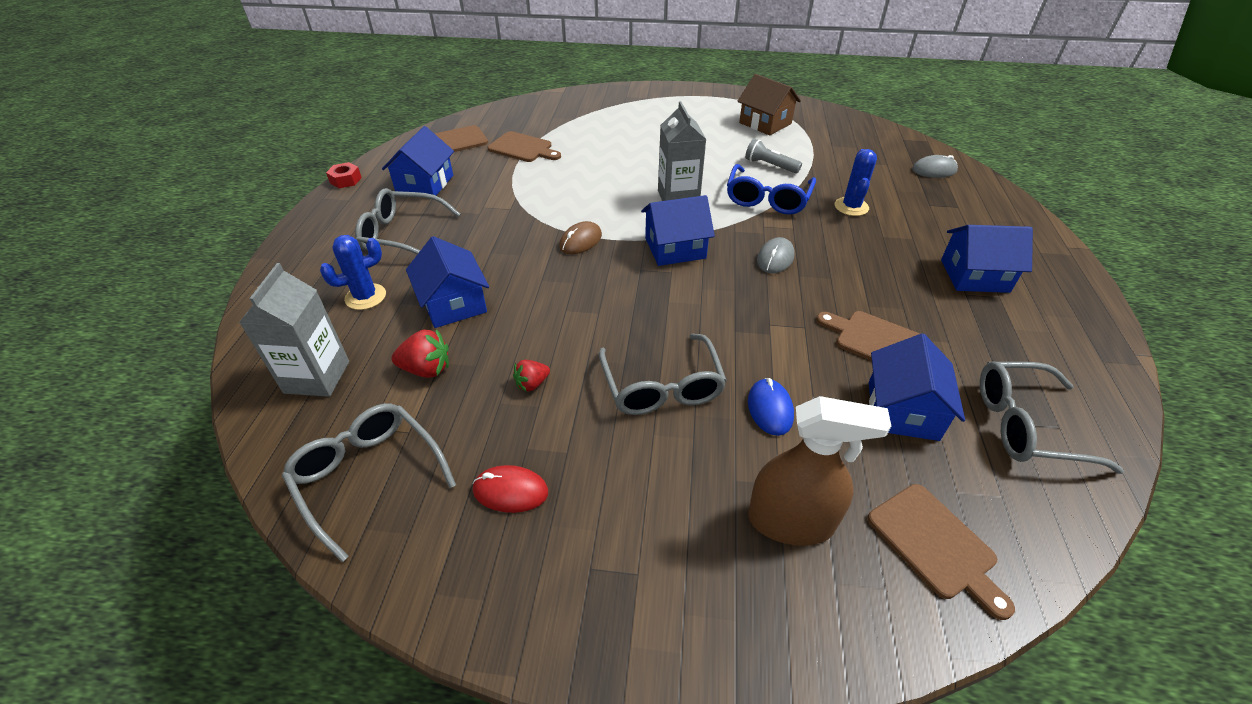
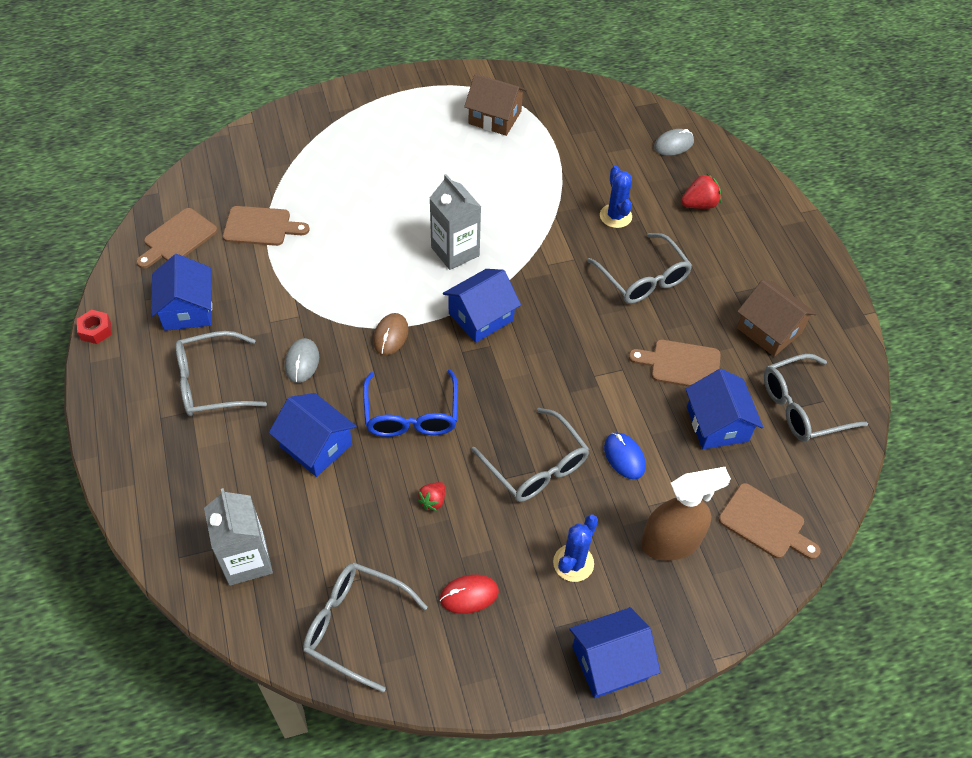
camera: 25 degrees left, 10 degrees up
blue cactus [320,235,386,310] -> blue cactus moved to [553,514,598,582]
red strawberry [391,329,449,378] -> red strawberry moved to [681,173,721,209]
blue glasses [727,164,816,214] -> blue glasses moved to [363,370,458,437]
grey flashlight [745,139,802,173] -> none
grey mouse [757,237,795,273] -> grey mouse moved to [285,338,319,383]
blue house [941,225,1033,293] -> blue house moved to [569,607,661,698]
none -> grey glasses [587,233,692,304]
none -> brown house [737,280,817,357]

